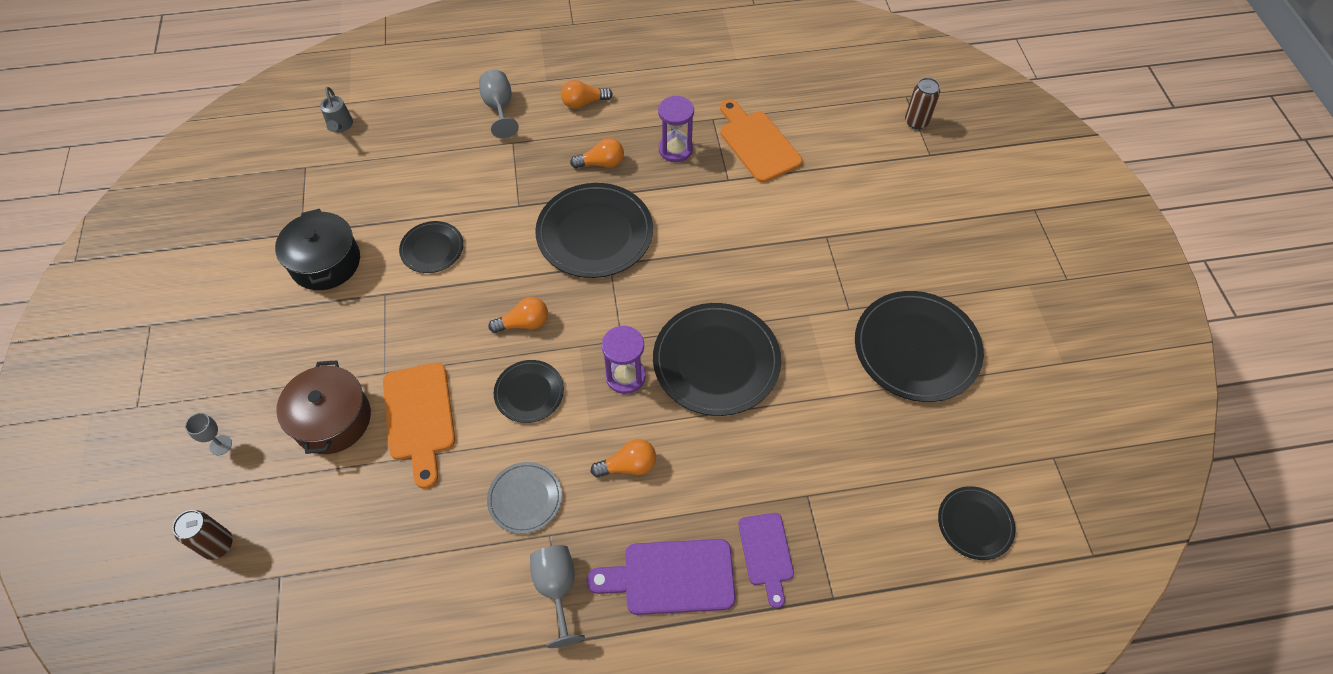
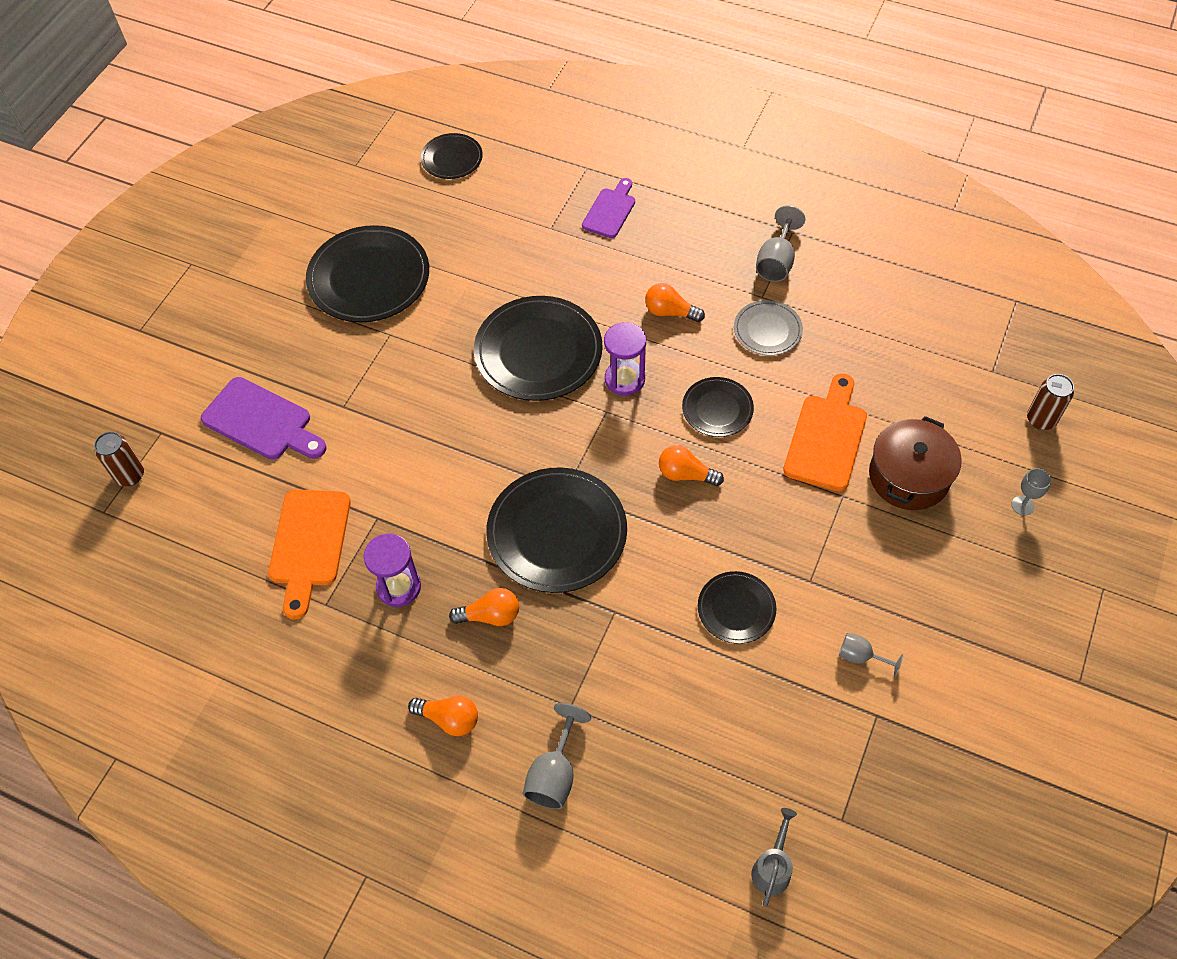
camera: 145 degrees left, 0 degrees up
black pot [275,209,360,290] -> grey goblet [839,632,904,677]
orange light bulb [570,138,624,168] -> orange light bulb turned 150 degrees clockwise [449,588,519,626]
purple cutting board [586,539,736,615] -> purple cutting board moved to [201,377,327,460]

